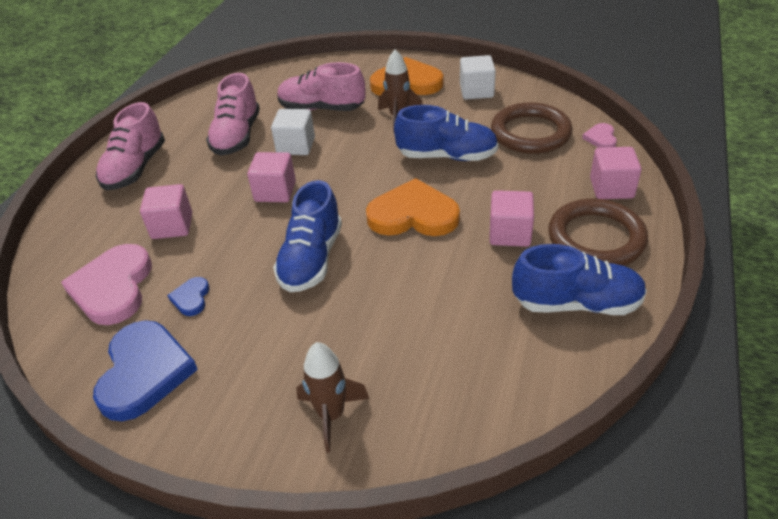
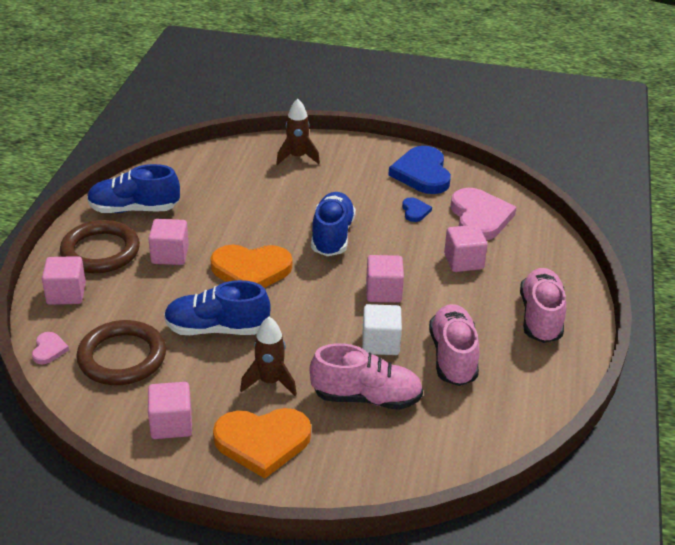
camera: 170 degrees right, 5 degrees down
white cube [460,55,496,99] -> pink cube [148,382,192,439]

